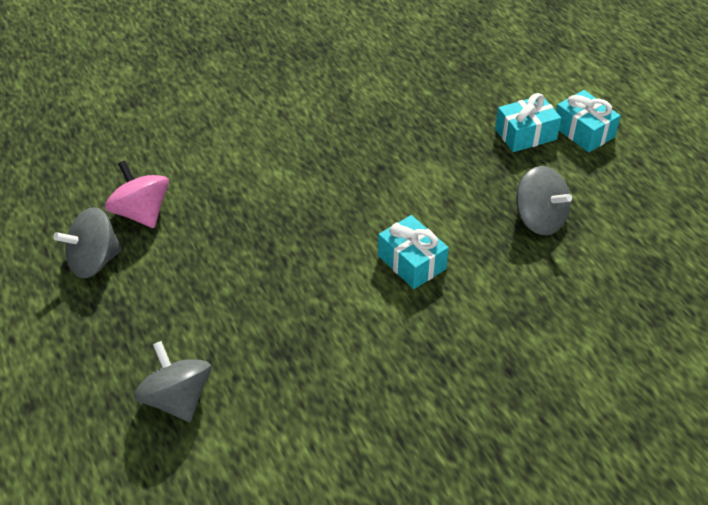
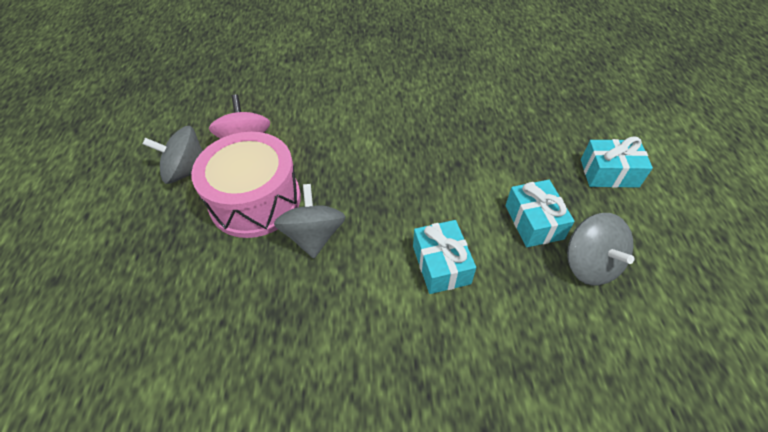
camera: 25 degrees right, 5 degrees up
grey spinning top [134,341,211,422] -> grey spinning top moved to [274,184,346,258]
turquoise gift [556,90,621,152] -> turquoise gift moved to [505,180,575,247]
none -> pink drum [191,132,301,238]

